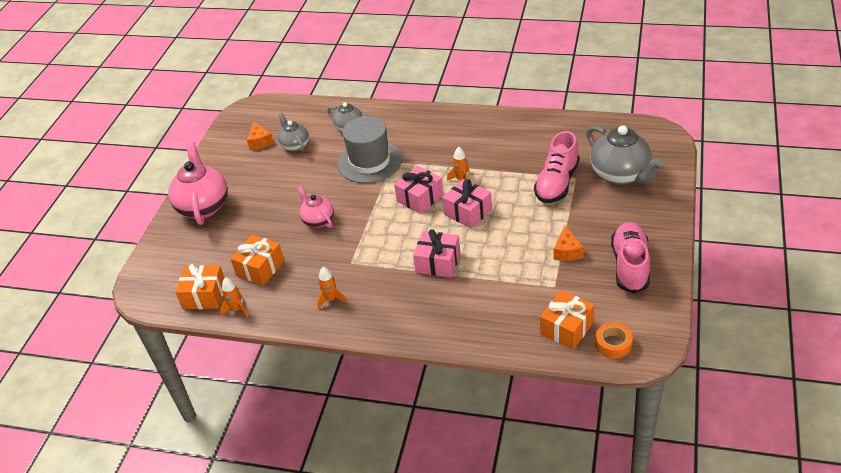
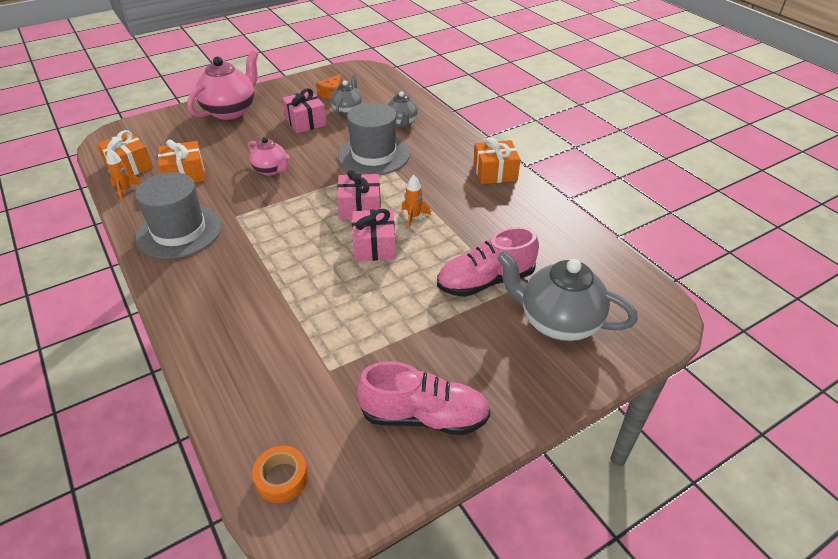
camera: 40 degrees right, 0 degrees up
pink teapot [298,186,334,228] -> pink teapot turned 120 degrees clockwise [248,137,290,176]
orange rocket [317,267,347,309] -> grey hat [135,172,222,259]
pink gift [413,229,460,278] -> pink gift moved to [282,88,327,133]
orange gift [540,290,595,350] -> orange gift moved to [473,137,521,184]
orange cheese [554,225,584,261] -> none
grey teapot [586,125,664,185] -> grey teapot turned 105 degrees clockwise [497,251,638,341]
pink shoe [611,222,650,293] -> pink shoe turned 45 degrees clockwise [357,362,490,435]

